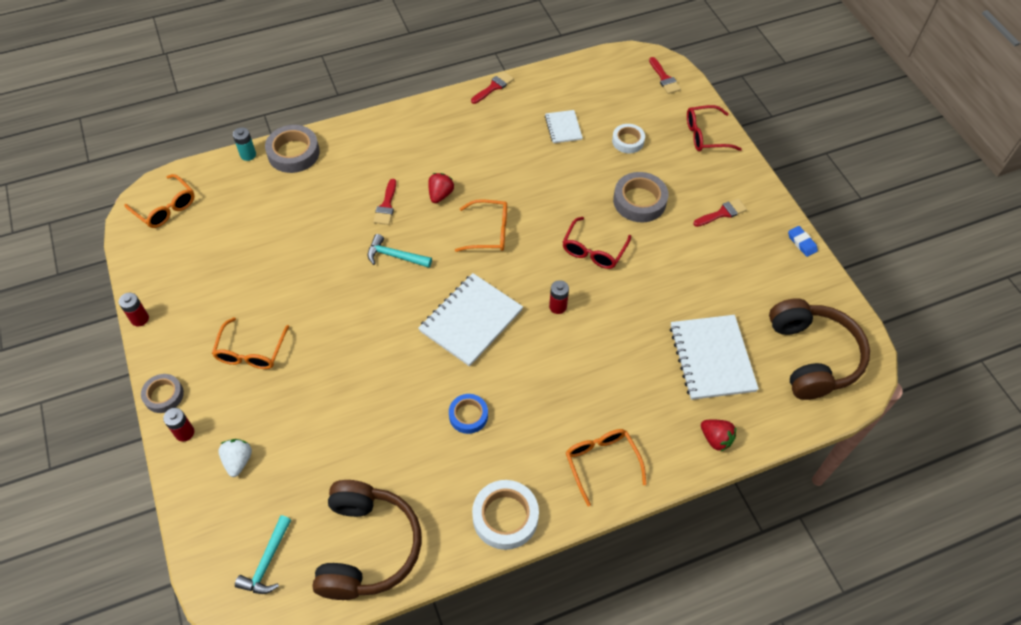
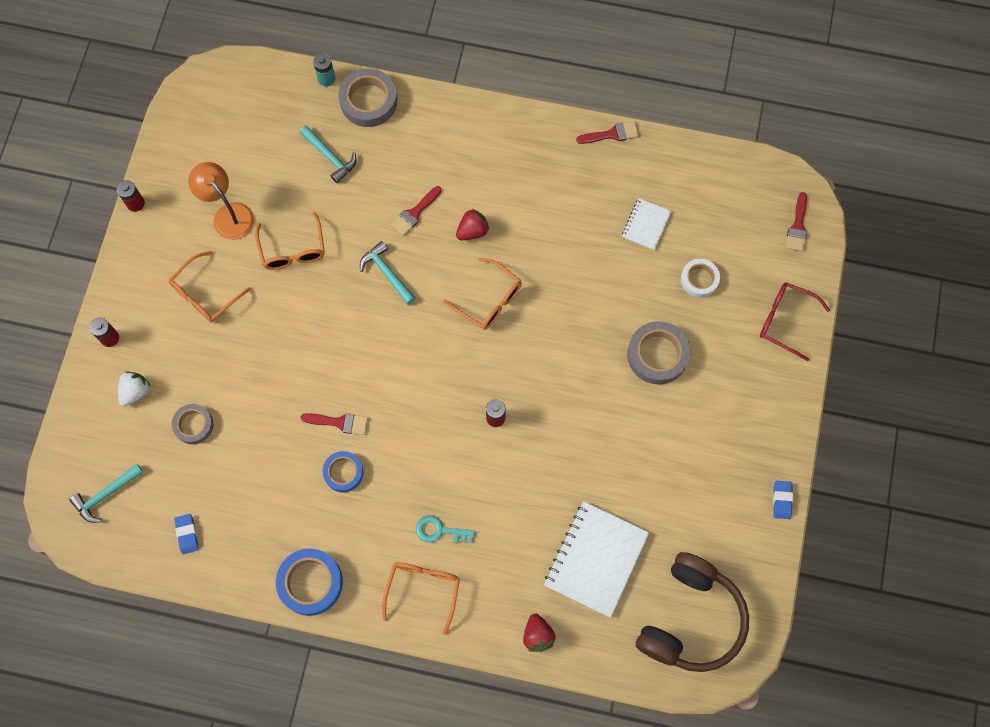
camera: 35 degrees right, 15 degrees up
orange glasses [124,174,195,228] -> orange glasses moved to [255,212,325,270]
grey tape [141,374,184,413] -> grey tape moved to [172,404,213,444]
brown headphones [312,480,422,600] -> blue eraser [174,514,199,554]
white notebook [418,273,523,367] -> none
white tape [472,480,539,550] -> blue tape [276,548,343,616]
red glasses [562,217,631,269] -> none
red brush [693,198,747,227] -> red brush moved to [301,413,368,435]
none -> orange lamp [188,162,254,240]
none -> turquoise hammer [299,126,357,183]
none -> turquoise key [416,515,475,543]

